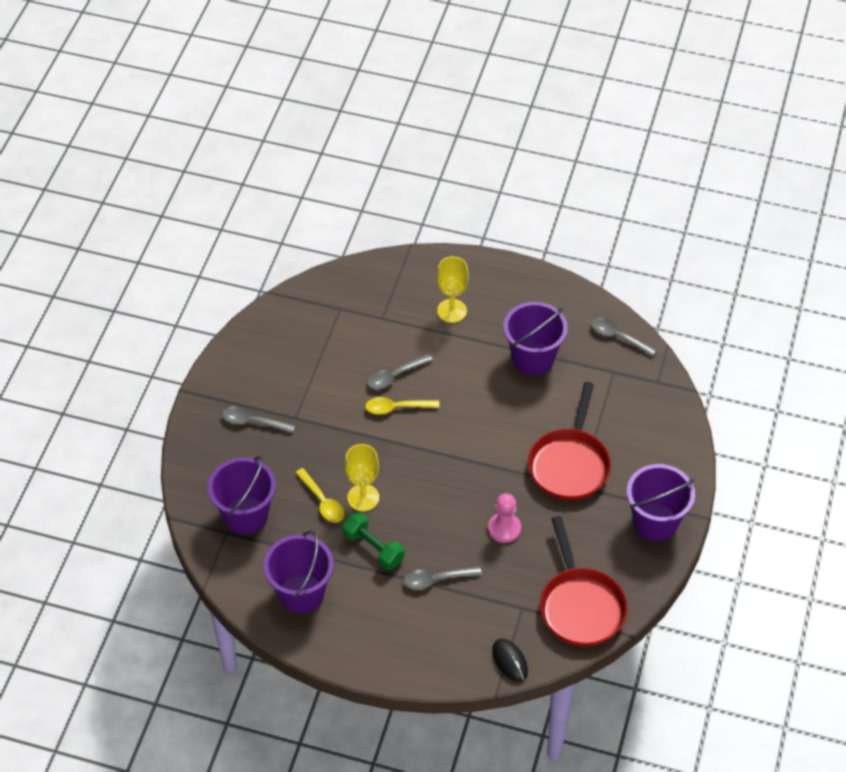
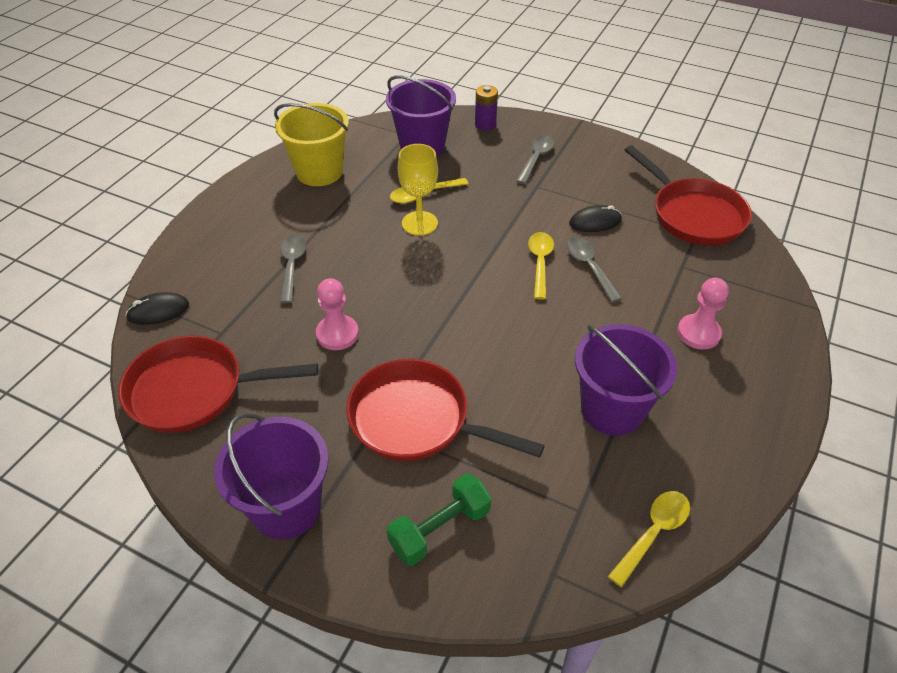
camera: 100 degrees right, 5 degrees down
purple bucket [263,530,334,613] -> yellow bucket [274,103,349,186]
green dumbbell [342,512,405,570] -> green dumbbell moved to [387,474,491,566]
yellow goblet [437,256,469,323] -> pink pawn [677,278,729,350]
grey spoon [591,317,657,357] -> yellow spoon [608,491,690,587]
none -> purple battery [475,85,498,130]
none -> black mouse [569,205,622,232]
none -> red pan [625,145,752,245]

